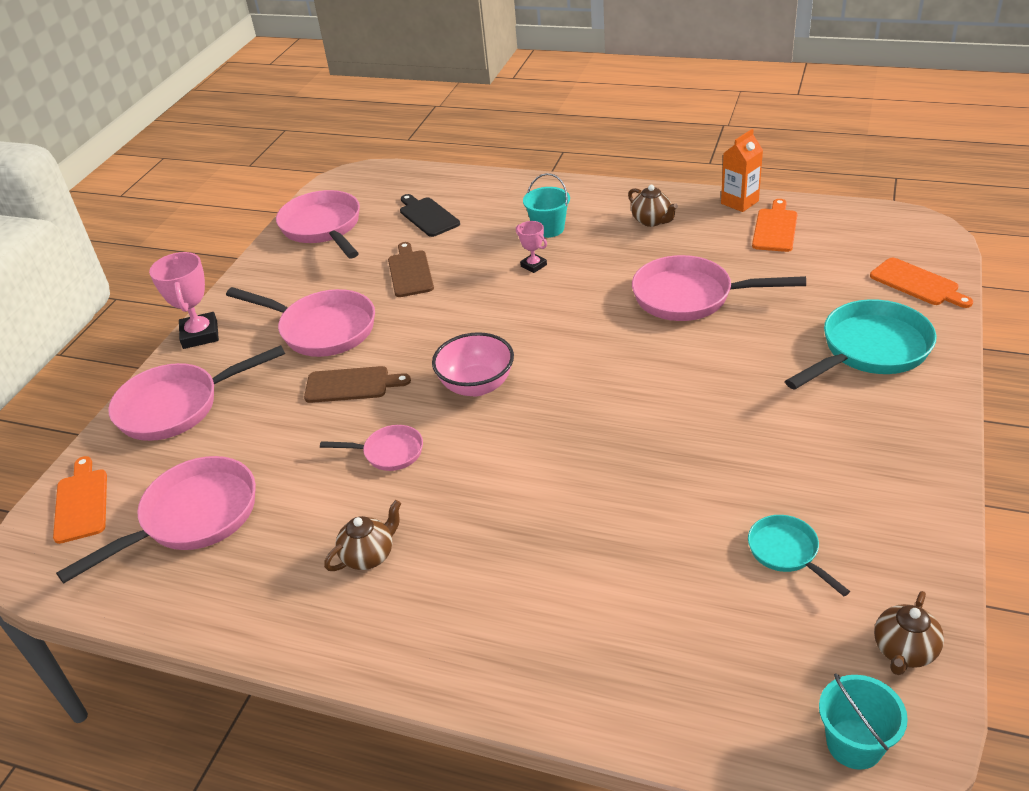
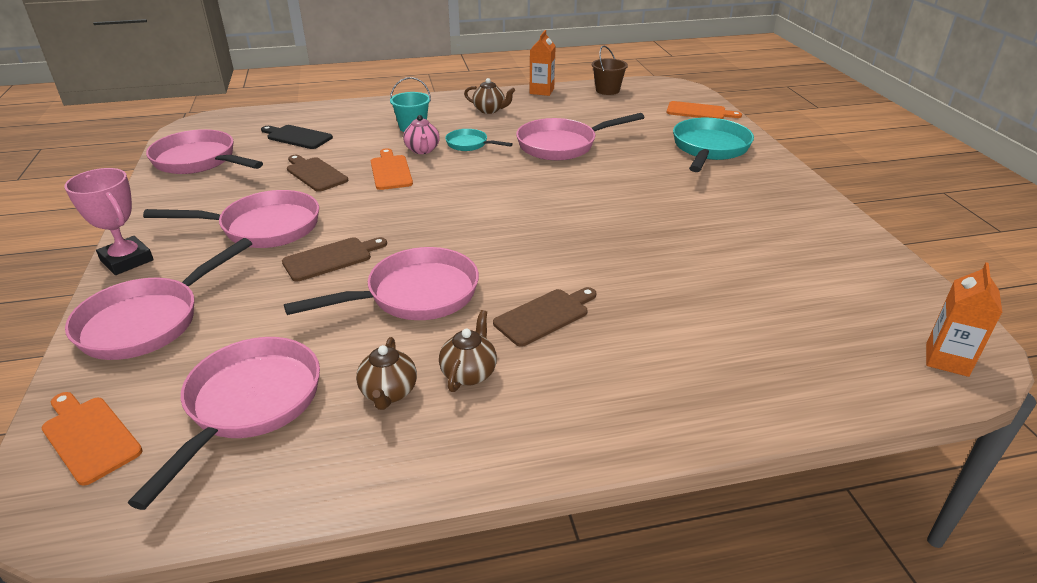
camera: 35 degrees left, 5 degrees down
pink pan [320,425,423,471] -> pink pan [284,247,479,320], size x1.87
pink bowl [432,332,514,396] -> none
pink trophy [516,221,547,273] -> pink teapot [403,115,440,154]
turquoise pan [748,515,850,596] -> turquoise pan moved to [445,129,513,151]
orange cutting board [752,199,797,252] -> orange cutting board moved to [371,148,413,190]
turquoise bucket [819,673,908,770] -> orange carton [926,262,1002,377]
brown teapot [874,591,944,675] -> brown teapot moved to [356,337,417,410]
none -> brown cutting board [493,287,596,347]
none -> brown bucket [592,46,628,95]

